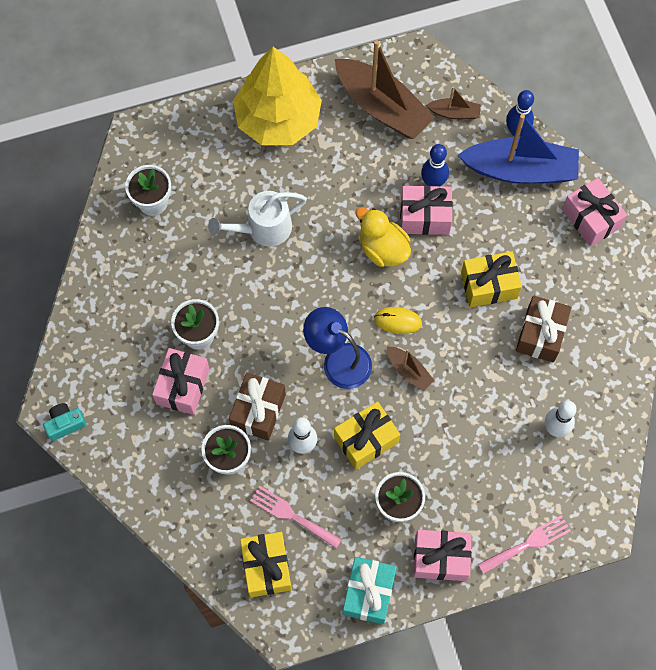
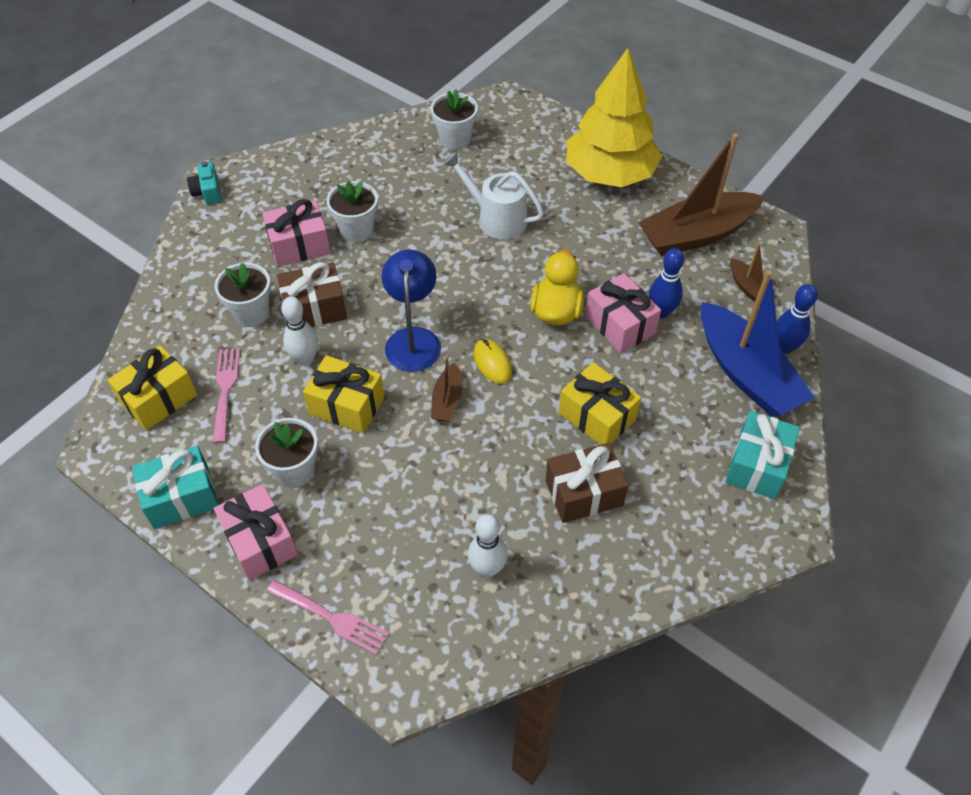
camera: 55 degrees right, 15 degrees down
turquoise camera [43,403,87,441] -> turquoise camera turned 135 degrees counterclockwise [187,162,221,205]
brown boat [335,40,435,139] -> brown boat turned 60 degrees clockwise [638,133,765,256]
pink gift [562,178,627,246] -> turquoise gift [725,411,800,499]

